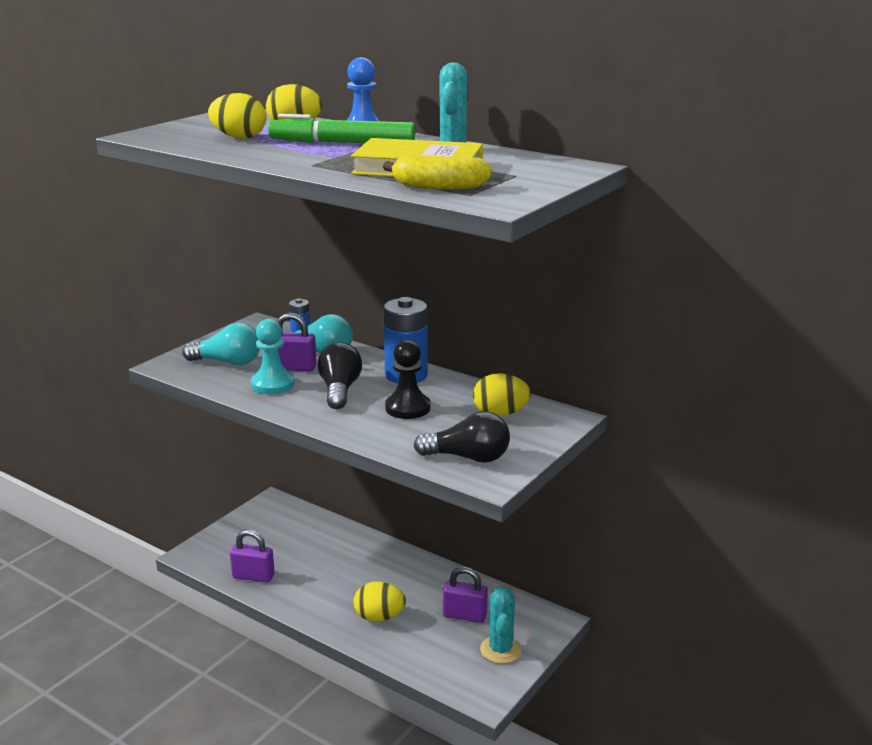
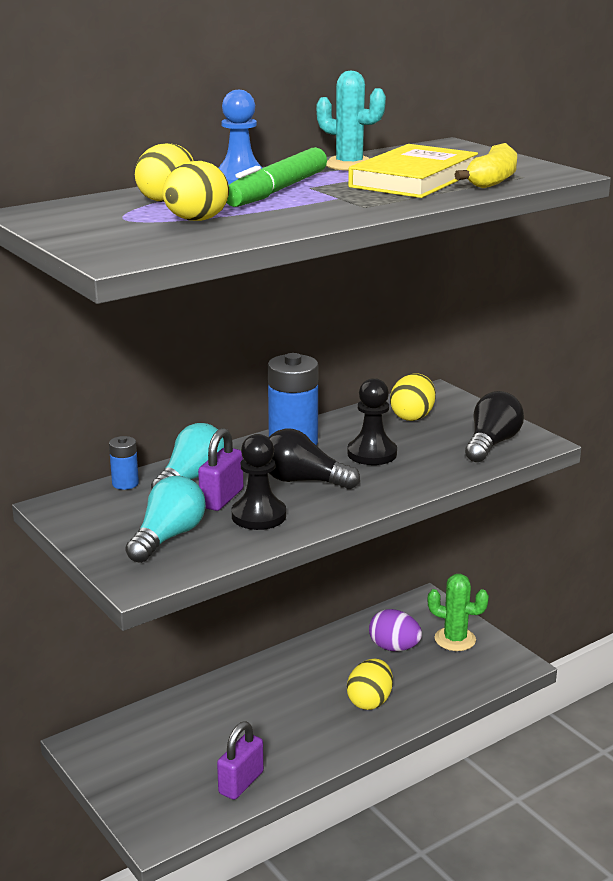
camera: 70 degrees left, 0 degrees up
turquoise pawn [251,319,295,394] -> black pawn [232,434,286,530]
purple padlock [443,567,488,623] -> purple egg [369,609,422,651]
turquoise cactus [480,586,522,664] -> green cactus [428,574,489,651]

